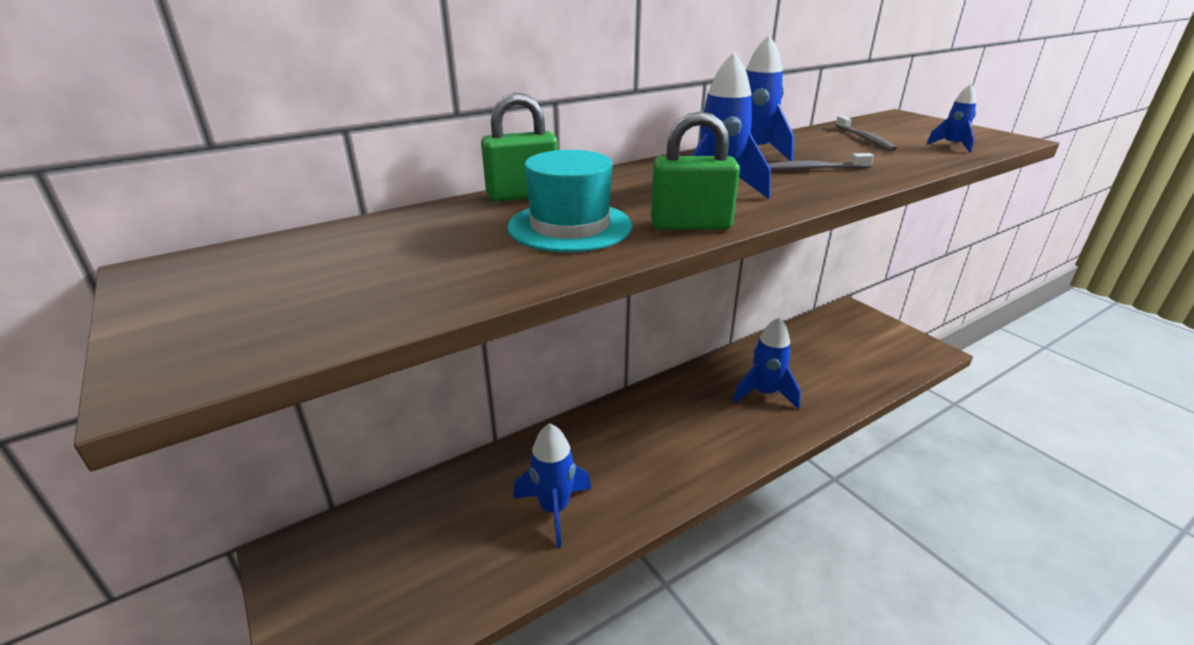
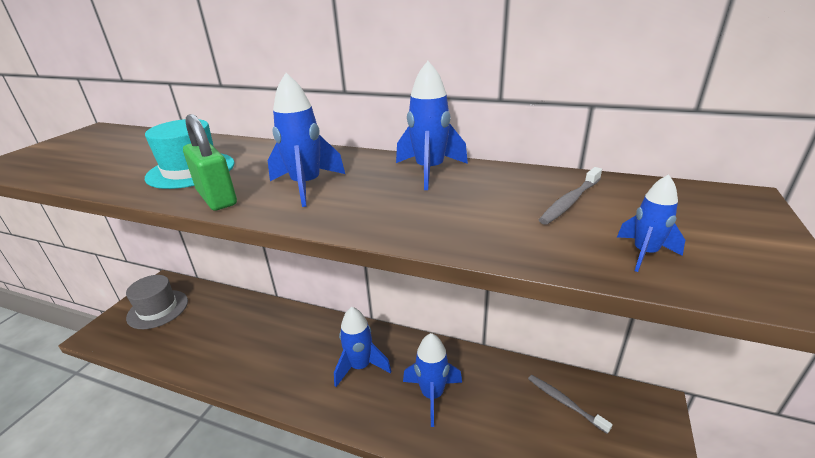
camera: 55 degrees right, 0 degrees up
green padlock [481,93,558,202] -> none
blue rocket [513,423,591,548] -> blue rocket moved to [334,307,391,387]
grey toothbrush [768,153,874,171] -> grey toothbrush moved to [528,375,612,434]
none -> grey hat [126,275,188,329]

